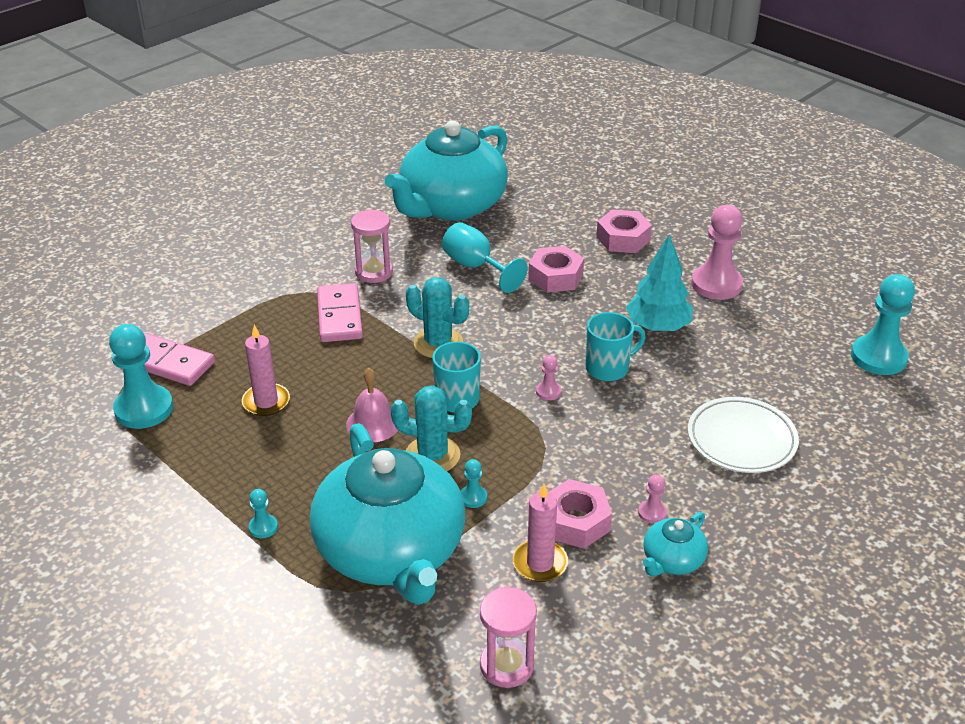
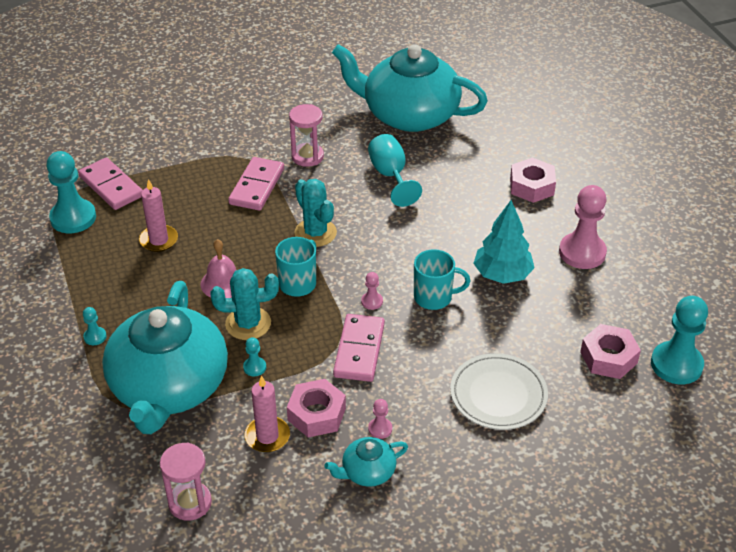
camera: 25 degrees right, 5 degrees up
turquoise teapot [385,120,508,221] -> turquoise teapot turned 45 degrees clockwise [332,44,488,132]
turquoise cactus [390,386,472,471] -> turquoise cactus turned 45 degrees counterclockwise [210,268,279,340]
pink nut [528,246,584,293] -> pink nut moved to [580,324,641,379]
none -> pink domino [333,314,385,382]

